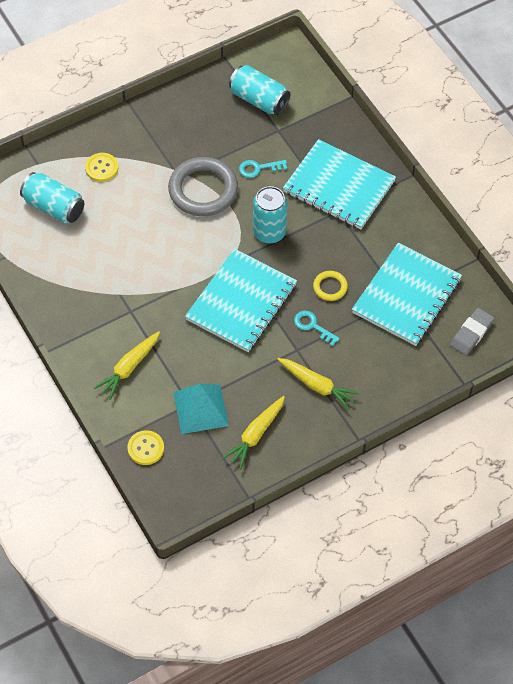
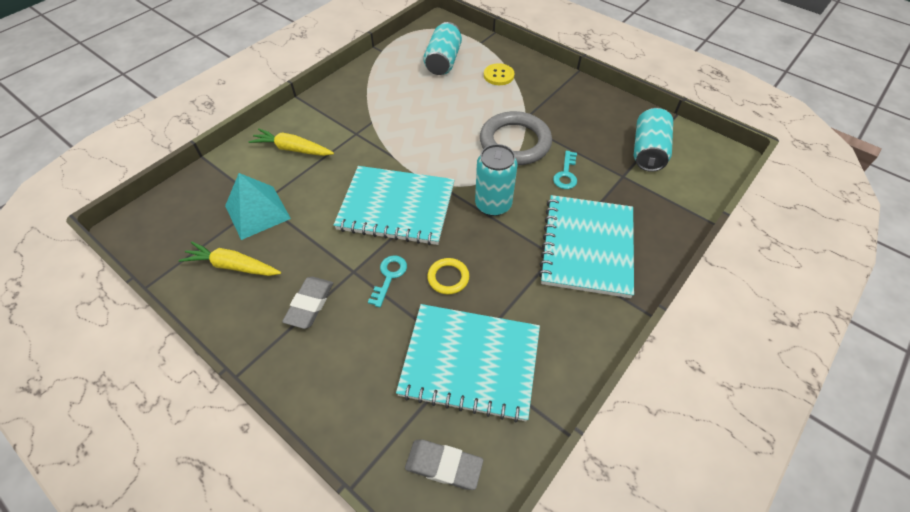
camera: 70 degrees right, 5 degrees down
yellow button [127,430,164,465] -> none
turquoise key [239,160,287,178] -> turquoise key turned 135 degrees counterclockwise [553,151,577,189]
yellow carrot [277,358,360,410] -> grey eraser [282,277,333,329]

